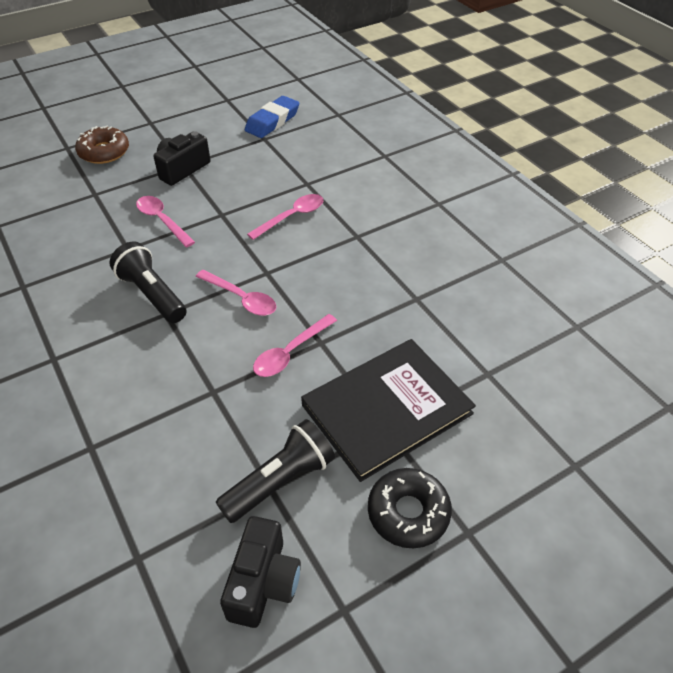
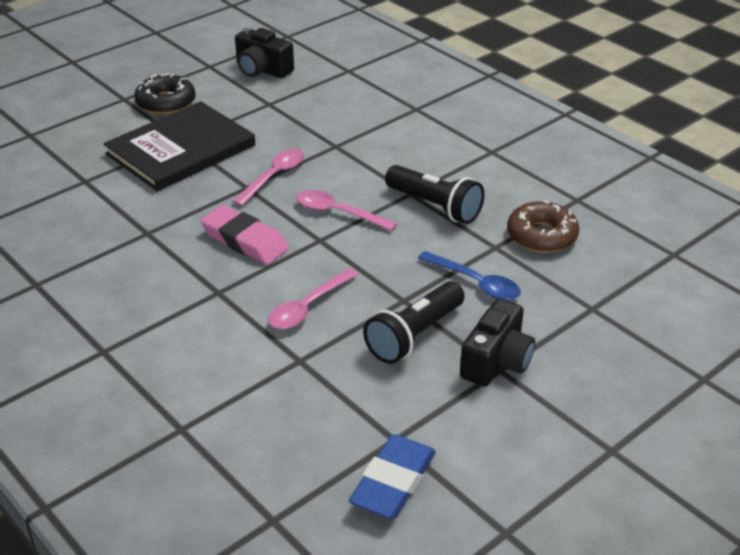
camera: 170 degrees right, 10 degrees down
brown donut [75,126,129,164] -> brown donut moved to [507,200,579,253]
pink spoon [136,196,195,247] -> blue spoon [418,251,521,300]
black flashlight [216,419,335,523] -> black flashlight moved to [363,281,465,364]
black camera [220,516,301,628] -> black camera turned 60 degrees counterclockwise [235,28,294,78]
none -> pink eraser [201,205,289,265]

